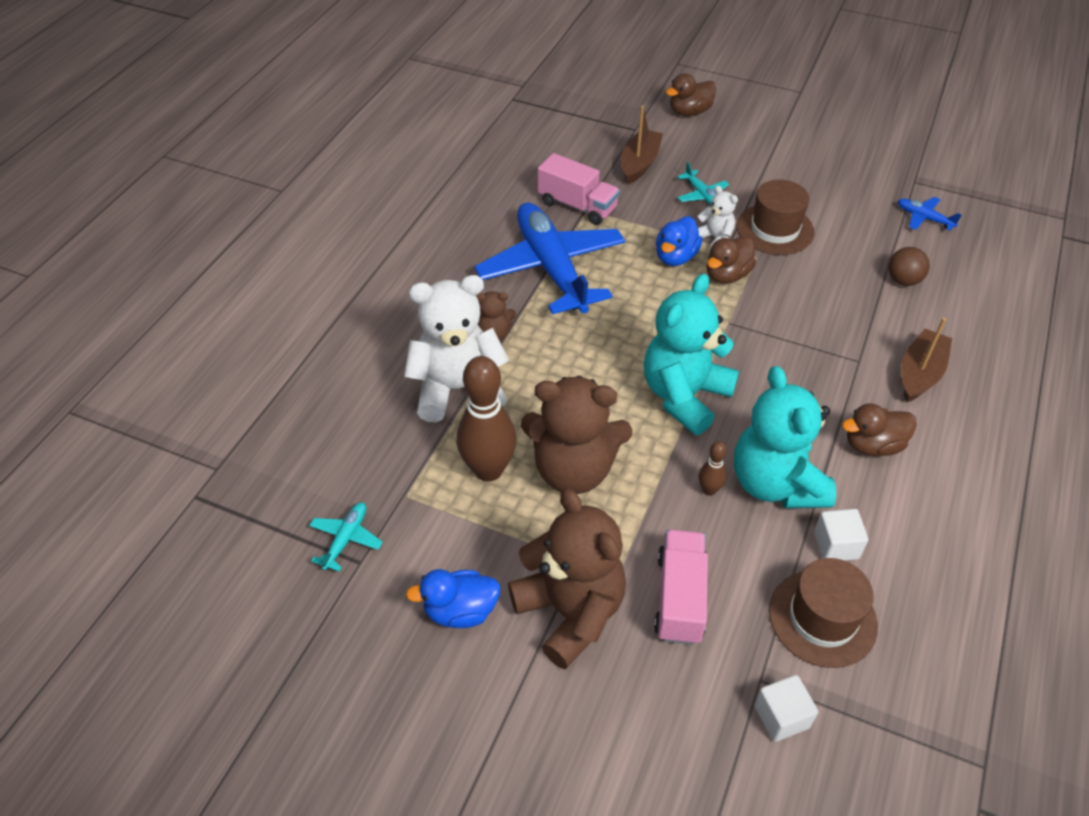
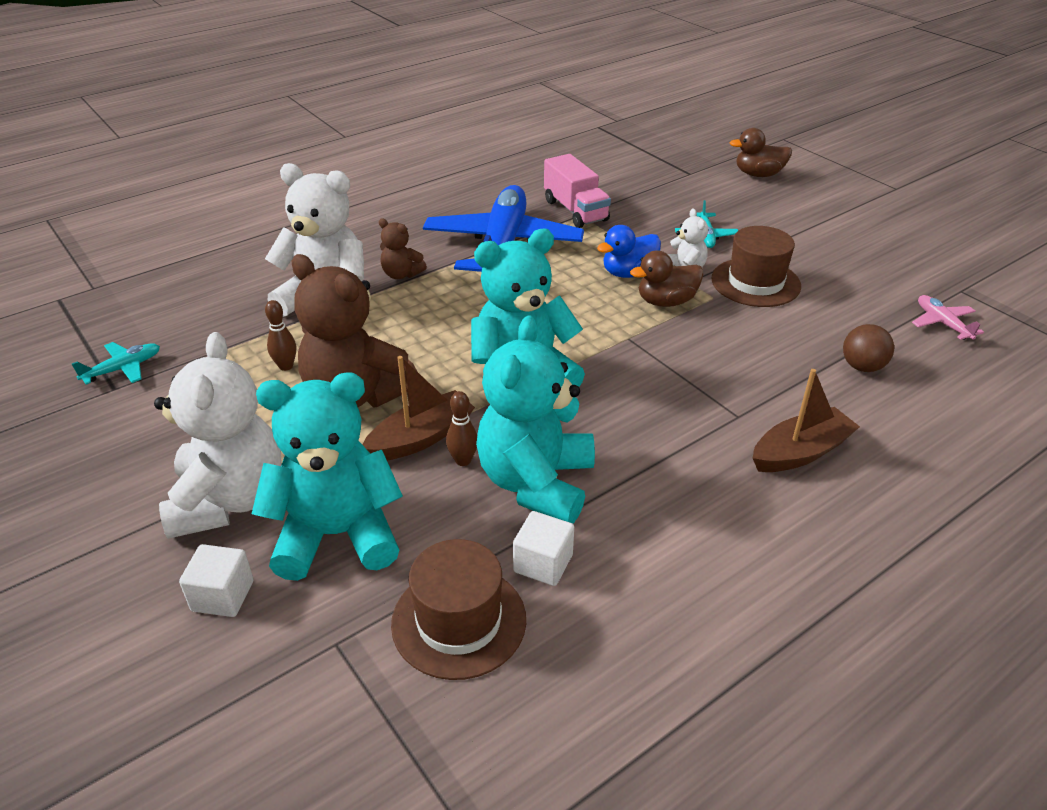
camera: 30 degrees right, 10 degrees down
blue duck [406,569,501,628] -> none
brown bowling pin [457,356,516,482] -> brown bowling pin [265,300,296,371], size x0.46
brown teddy bear [508,488,626,669] -> white teddy bear [154,332,281,539]
brown boat [621,105,663,184] -> brown boat moved to [363,356,475,461]
pink truck [654,530,708,645] -> turquoise teddy bear [252,373,403,581]
white cube [754,675,818,742] -> white cube moved to [179,544,254,617]
brown duck [842,403,917,456] -> none
blue plane [898,197,962,231] -> pink plane [912,295,984,340]

